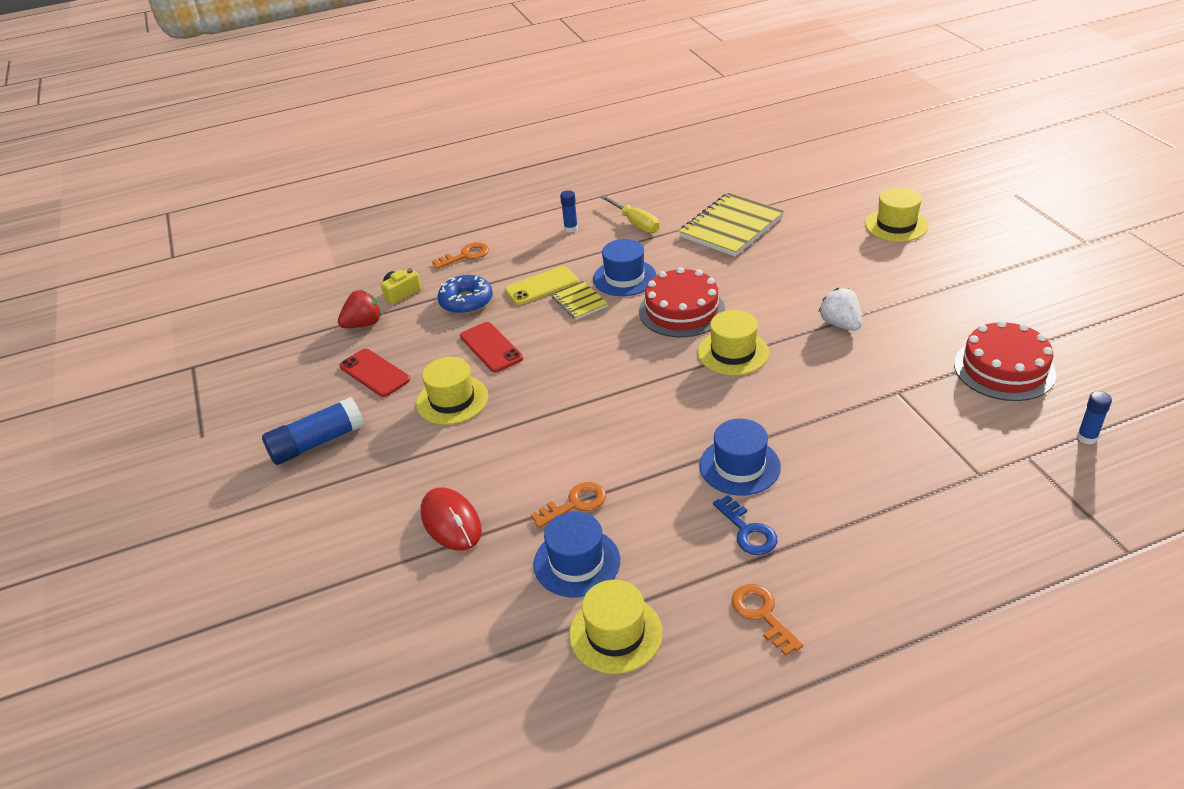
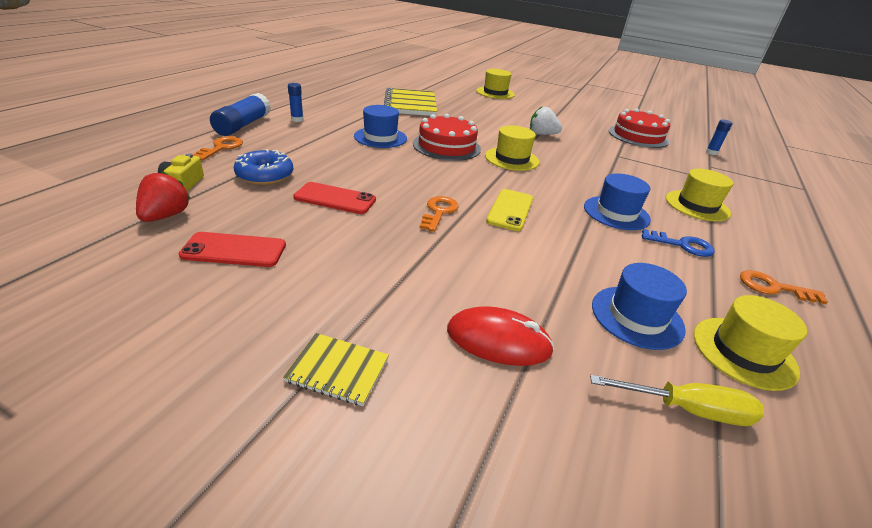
camera: 50 degrees left, 5 degrees down
blue glue stick [262,397,364,465] -> blue glue stick moved to [210,93,271,136]
yellow hat [416,357,488,425] -> yellow hat moved to [666,169,733,222]
yellow phone [505,266,578,305] -> yellow phone moved to [486,189,533,231]
orange key [531,482,606,528] -> orange key moved to [420,196,459,232]
yellow notebook [552,281,608,320] -> yellow notebook moved to [283,333,389,406]
yellow screwdriver [600,195,659,233] -> yellow screwdriver moved to [590,375,764,426]

